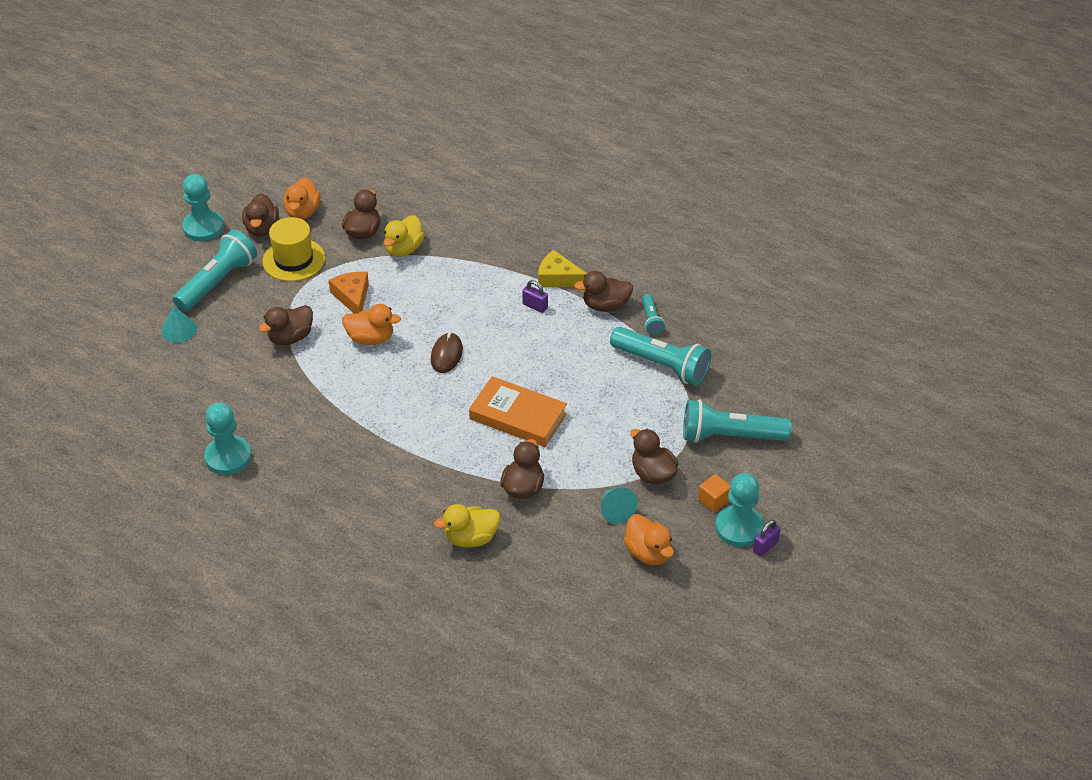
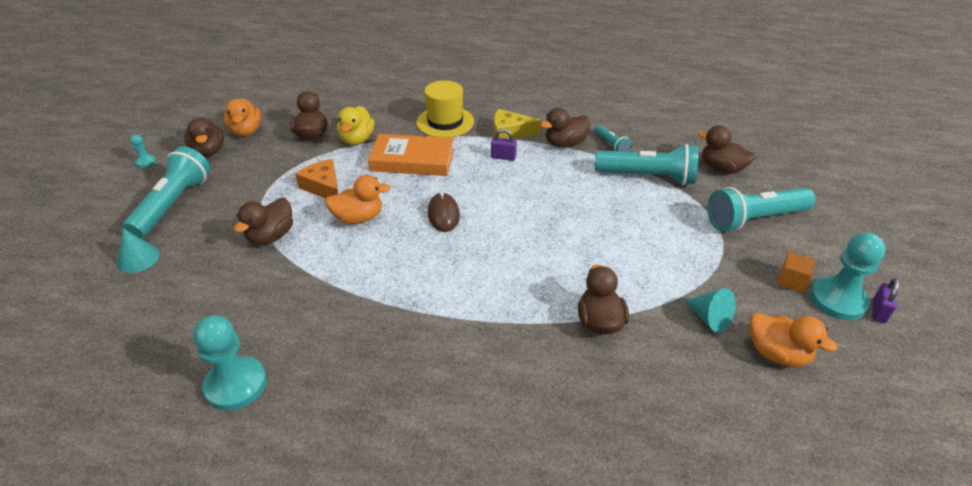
camera: 20 degrees left, 5 degrees down
turquoise pawn [182,174,224,241] -> turquoise pawn [130,135,156,168], size x0.47
yellow hat [262,217,325,281] -> yellow hat moved to [416,80,474,138]
yellow duck [434,504,500,547] -> none
orange book [469,376,567,447] -> orange book moved to [368,134,454,176]
brown duck [630,429,678,484] -> brown duck moved to [698,125,755,174]

